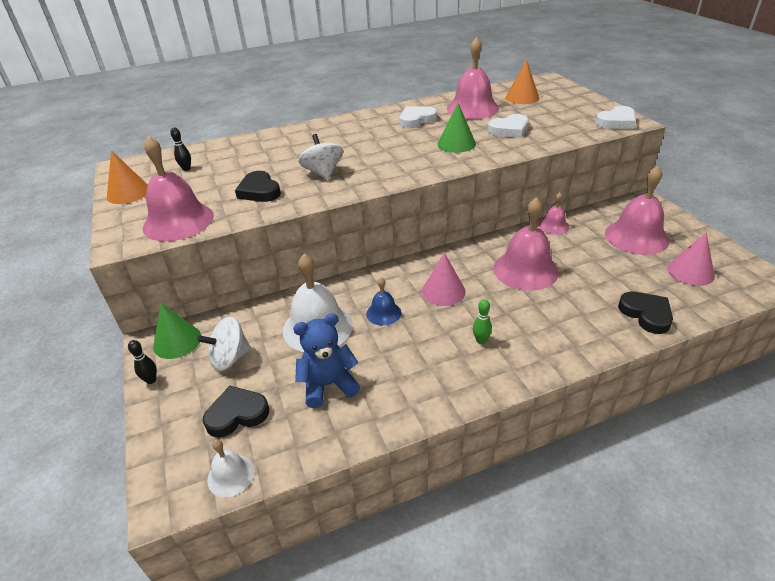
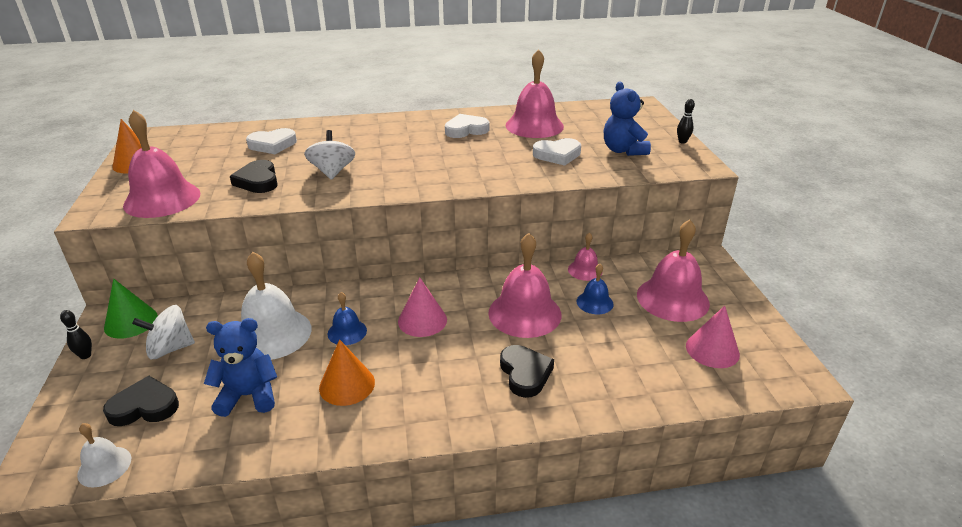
camera: 10 degrees right, 5 degrees down
black bowling pin [170,128,191,171] -> black bowling pin moved to [677,99,695,144]
green cone [437,103,476,153] -> none
green bowling pin [473,300,492,344] -> none
orange cone [505,60,539,104] -> orange cone moved to [319,339,375,406]
white heart [595,106,636,129] -> white heart moved to [246,128,297,154]
black heart [618,292,673,334] -> black heart moved to [500,345,554,398]
none -> blue bell [576,264,614,314]
none -> blue teddy bear [604,82,651,156]

